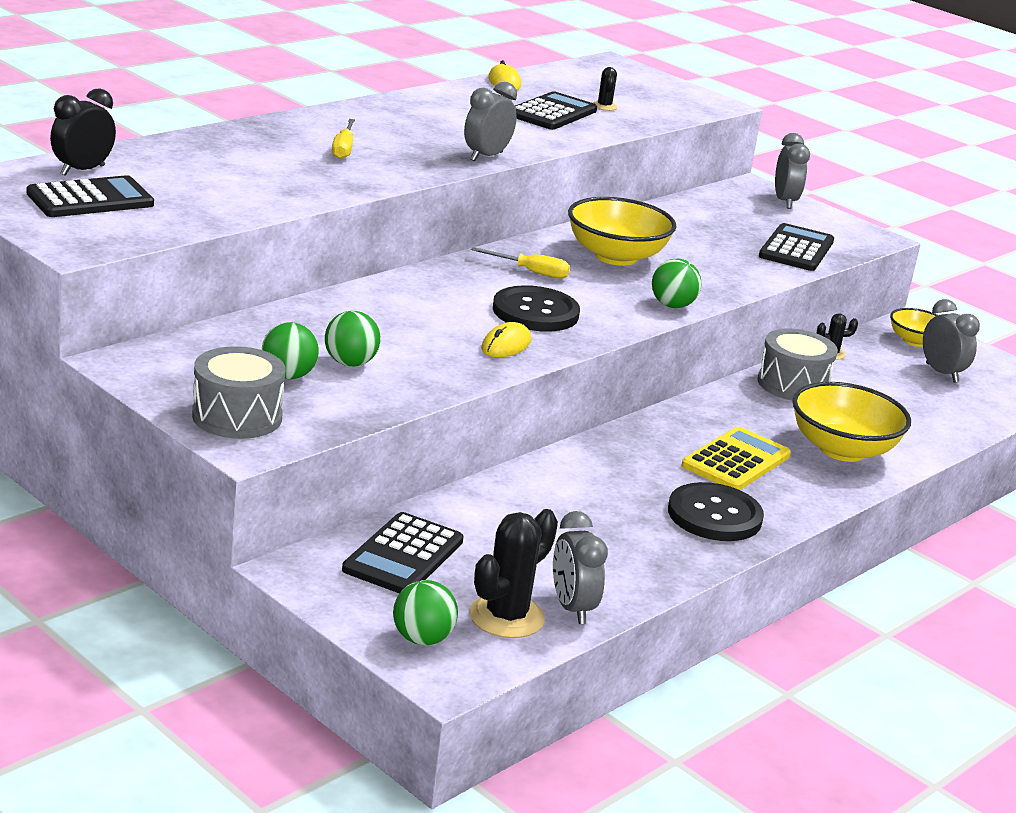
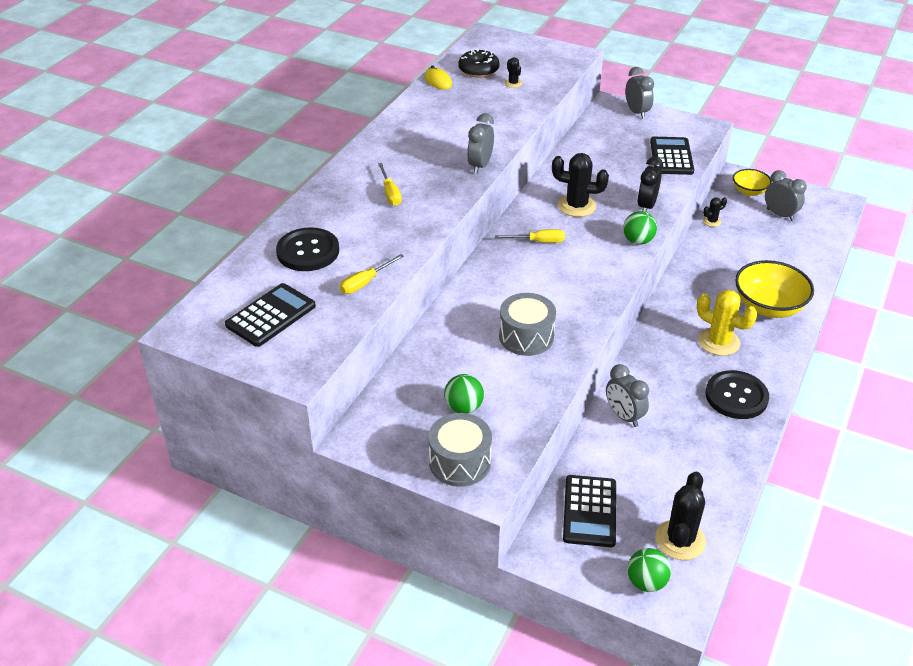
camera: 15 degrees left, 15 degrees up
black clock [50,88,116,176] -> black clock moved to [637,157,663,212]
green ball [325,311,380,367] -> none
yellow mouse [481,322,531,357] -> none
black button [493,285,580,332] -> black button moved to [276,227,339,271]
black calculator [515,91,597,130] -> none
grey clock [553,511,608,624] -> grey clock moved to [606,364,649,427]
yellow bowl [568,197,677,266] -> black cactus [552,153,609,217]
yellow calculator [682,427,791,490] -> yellow cactus [697,290,757,356]
grey drum [757,328,838,400] -> grey drum moved to [499,293,556,356]
none -> yellow screwdriver [340,254,404,294]
none -> black donut [458,49,500,78]

